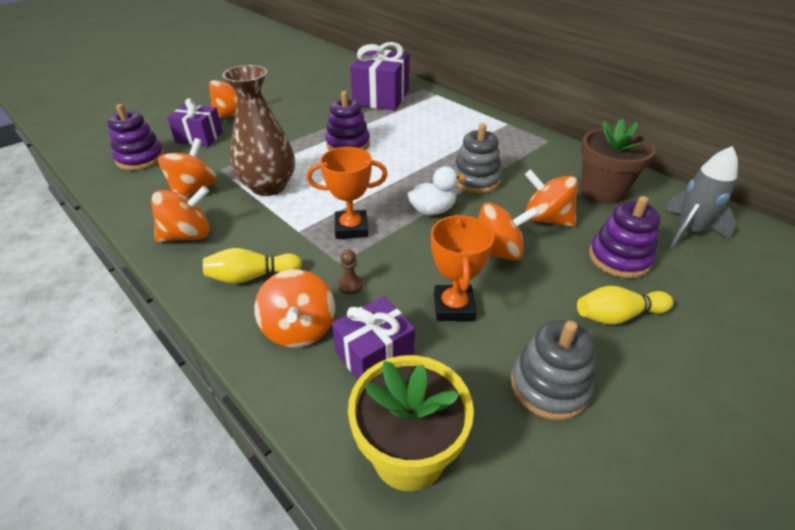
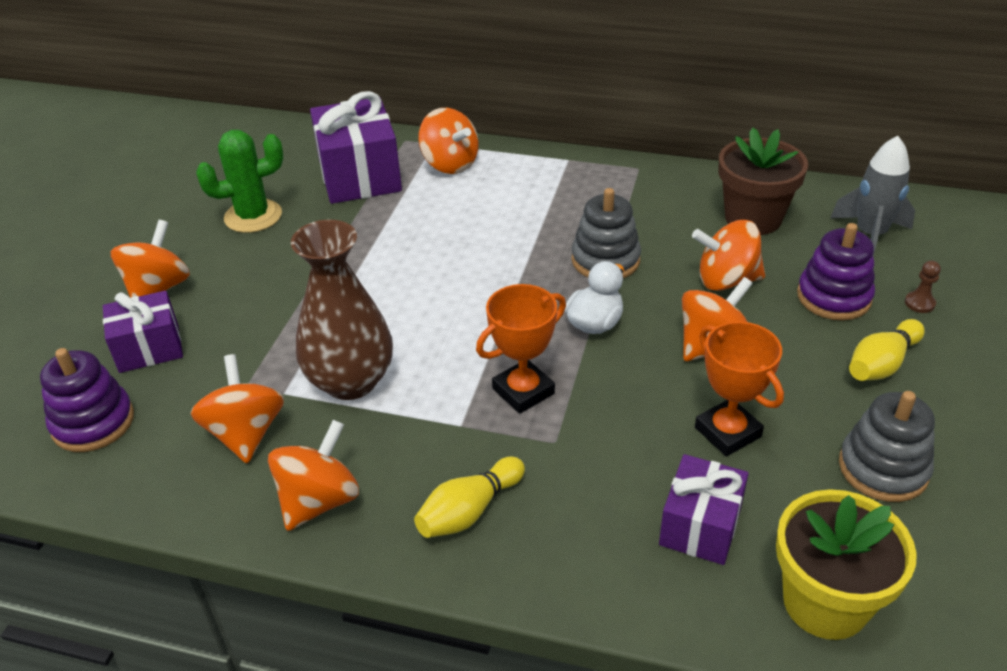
camera: 30 degrees left, 0 degrees up
orange spinning top [254,269,335,348] -> orange spinning top moved to [418,108,479,174]
purple stacking toy [325,91,370,150] -> none
brown pawn [338,249,363,294] -> brown pawn moved to [905,261,941,313]
none -> green cactus [196,130,283,233]

